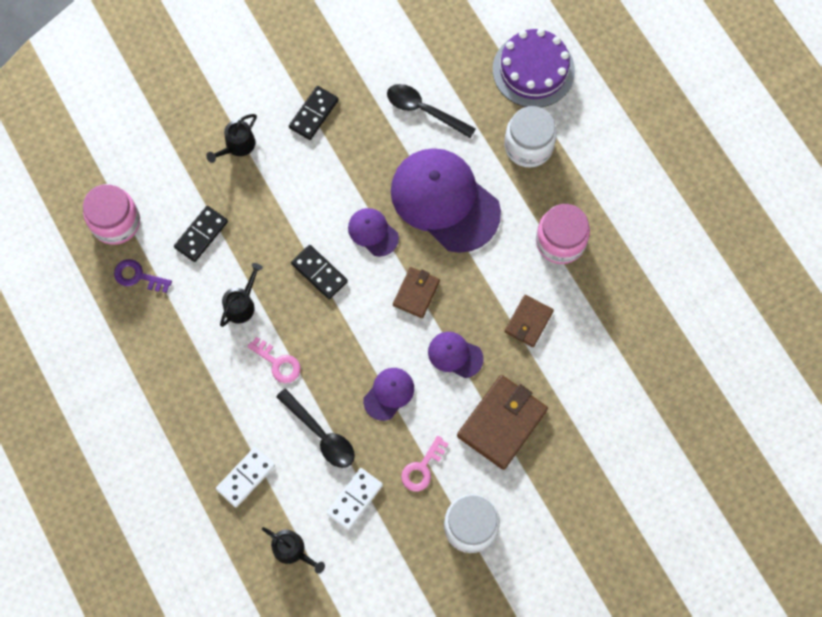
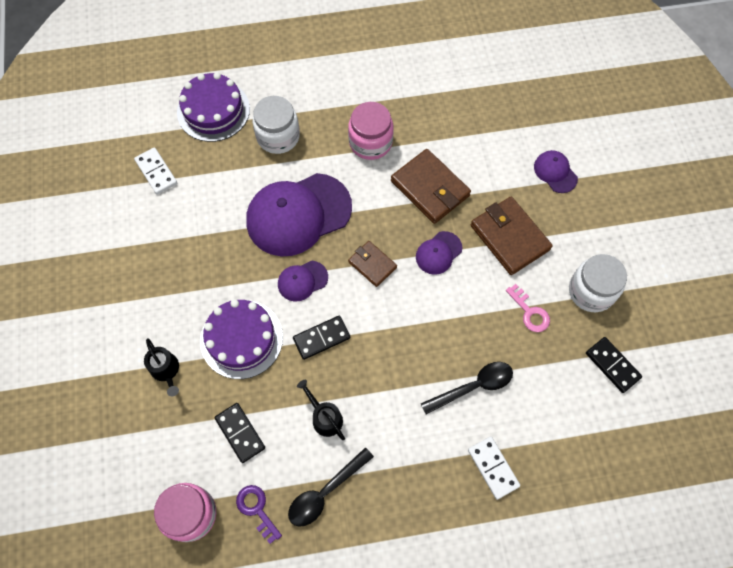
camera: 70 degrees left, 5 degrees down
purple key [114,259,172,293] -> purple key turned 105 degrees clockwise [236,485,282,544]
pink key [247,337,301,383] -> none
black watering can [262,527,325,574] -> none
black domino [289,86,339,140] -> black domino moved to [586,337,642,393]
white domino [327,468,383,530] -> white domino moved to [134,147,177,195]
purple cap [363,368,414,421] -> purple cap moved to [534,150,578,193]
black spoon [387,84,476,138] -> black spoon moved to [288,447,374,527]
brown wallet [504,295,554,347] -> brown wallet [391,149,471,224], size x1.71
none -> purple cake [200,299,283,379]

